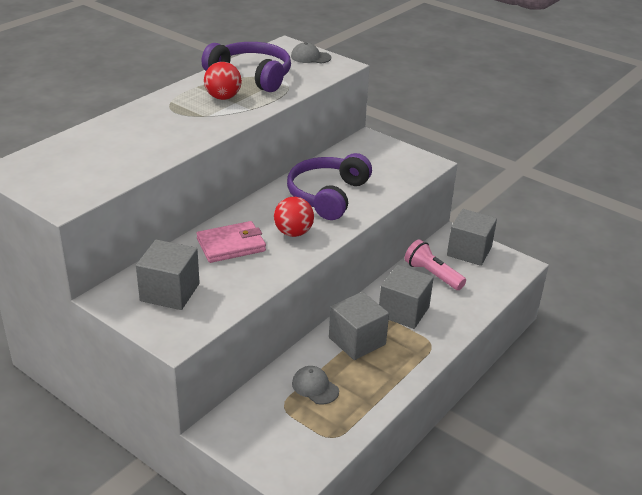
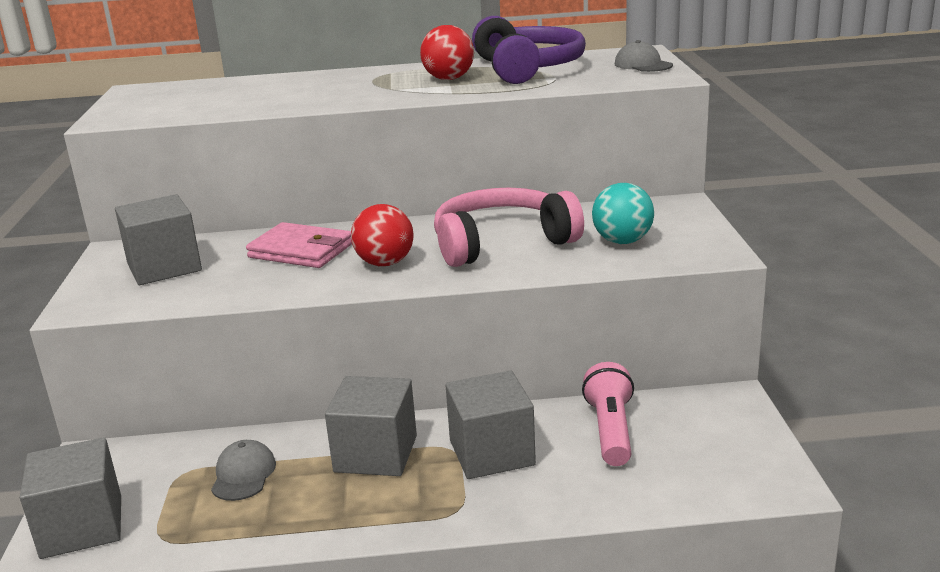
camera: 50 degrees right, 10 degrees down
purple headphones [287,153,372,220] -> pink headphones [434,187,584,267]
grey cube [447,209,497,266] -> grey cube moved to [20,437,121,559]
none -> turquoise ball [592,183,654,244]

